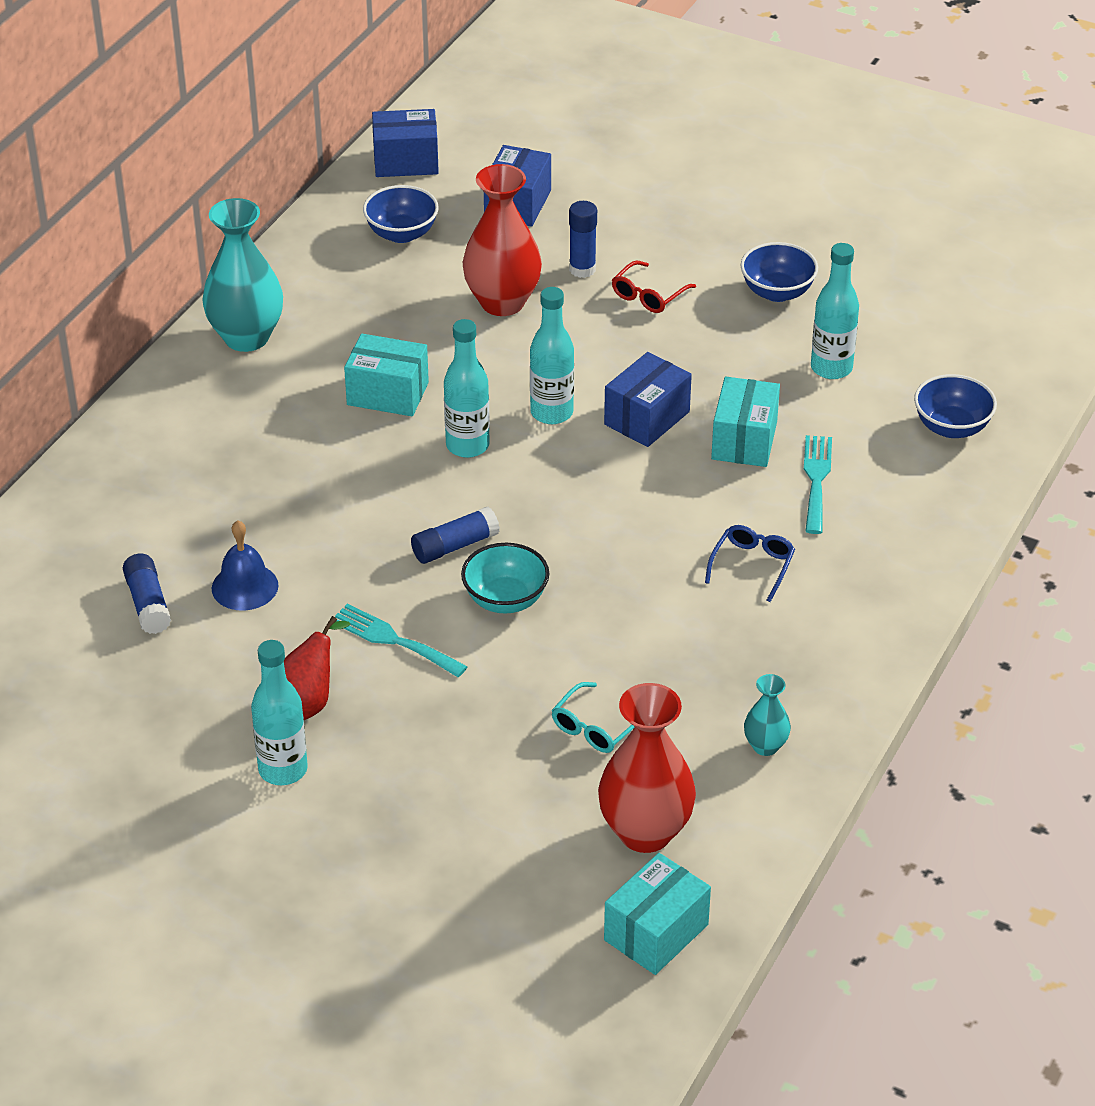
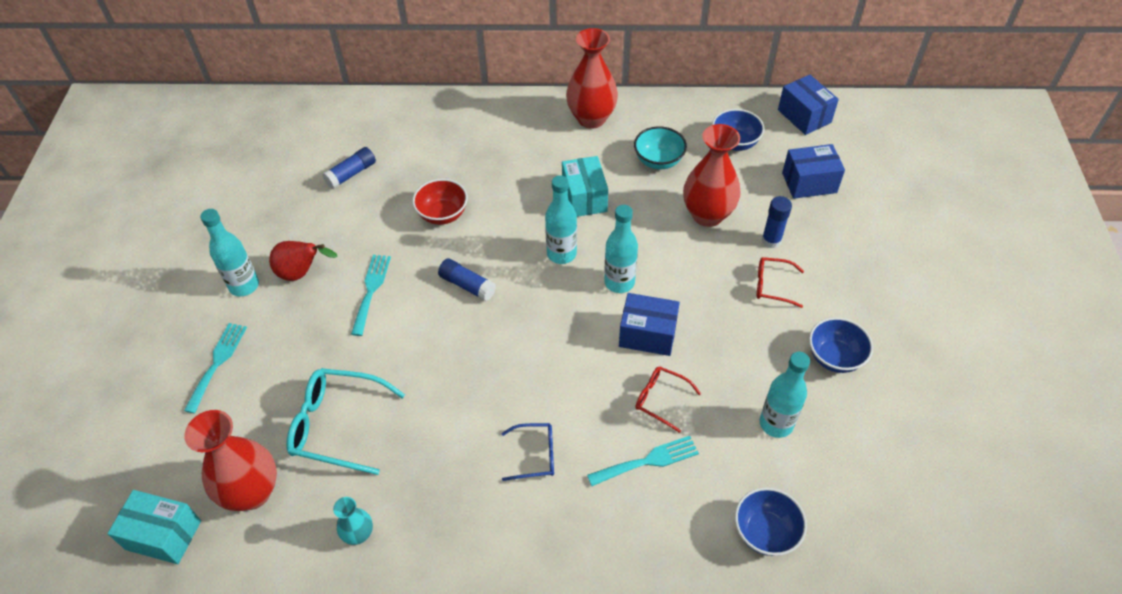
camera: 65 degrees right, 10 degrees up
turquoise vase [202,198,283,352] -> red vase [566,28,618,129]
blue bell [212,520,279,611] -> none
turquoise bowl [461,543,549,614] -> turquoise bowl moved to [634,126,687,169]
turquoise glasses [551,682,635,753] -> turquoise glasses [286,368,405,475], size x1.77
turquoise box [711,377,780,467] -> red glasses [635,367,701,433]
none -> turquoise fork [184,323,247,414]
none -> red bowl [412,179,468,225]

